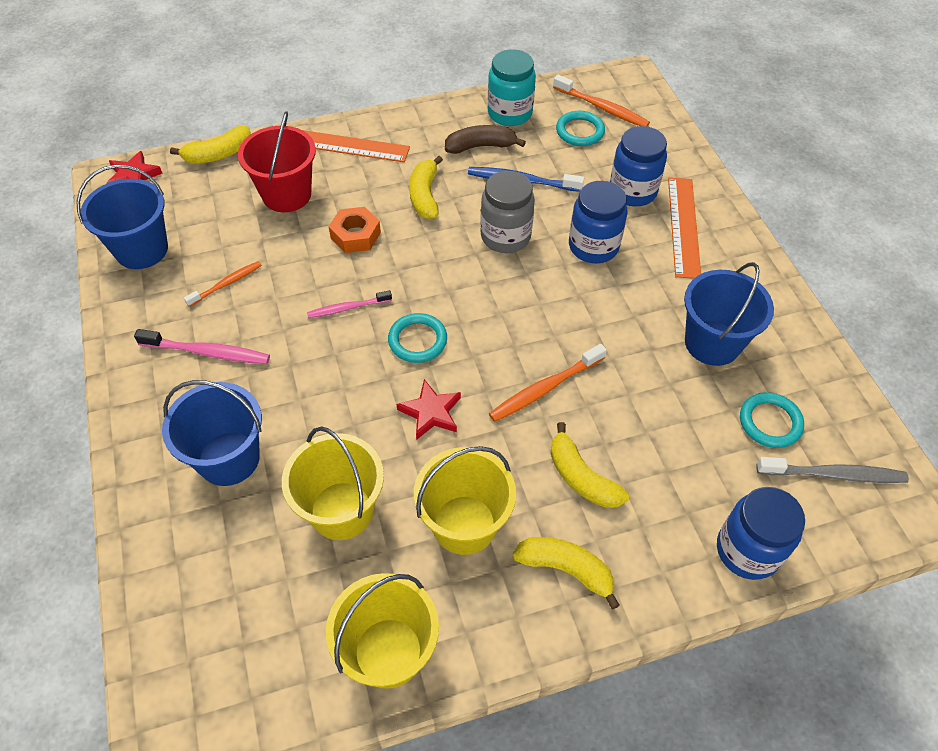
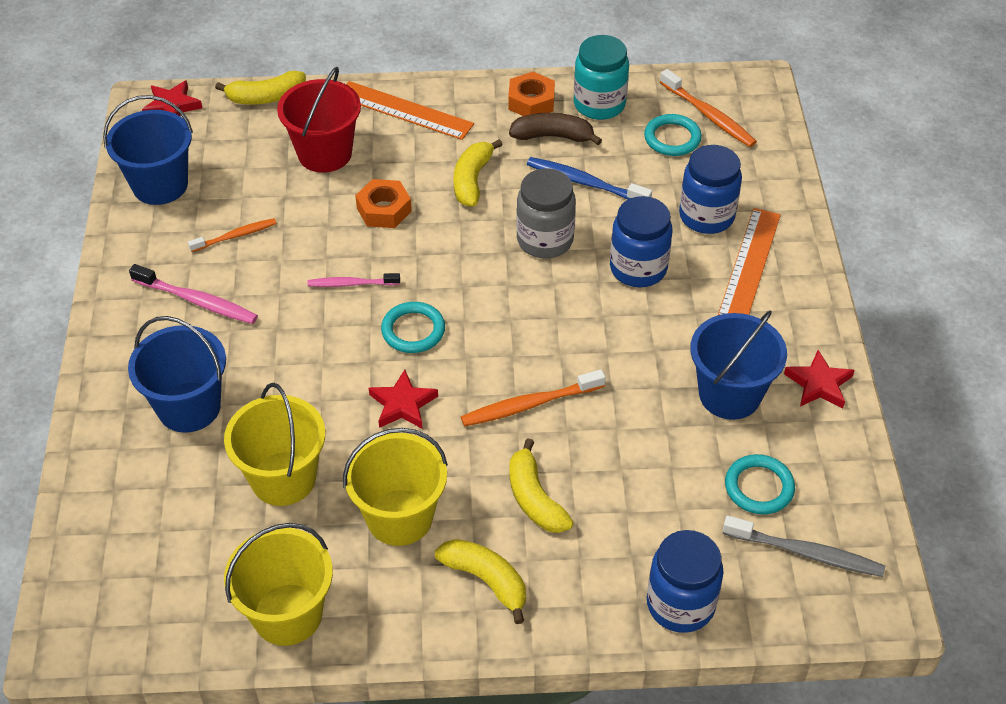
camera: 15 degrees right, 5 degrees down
none -> orange nut [508,72,555,116]
none -> red star [784,350,855,408]

